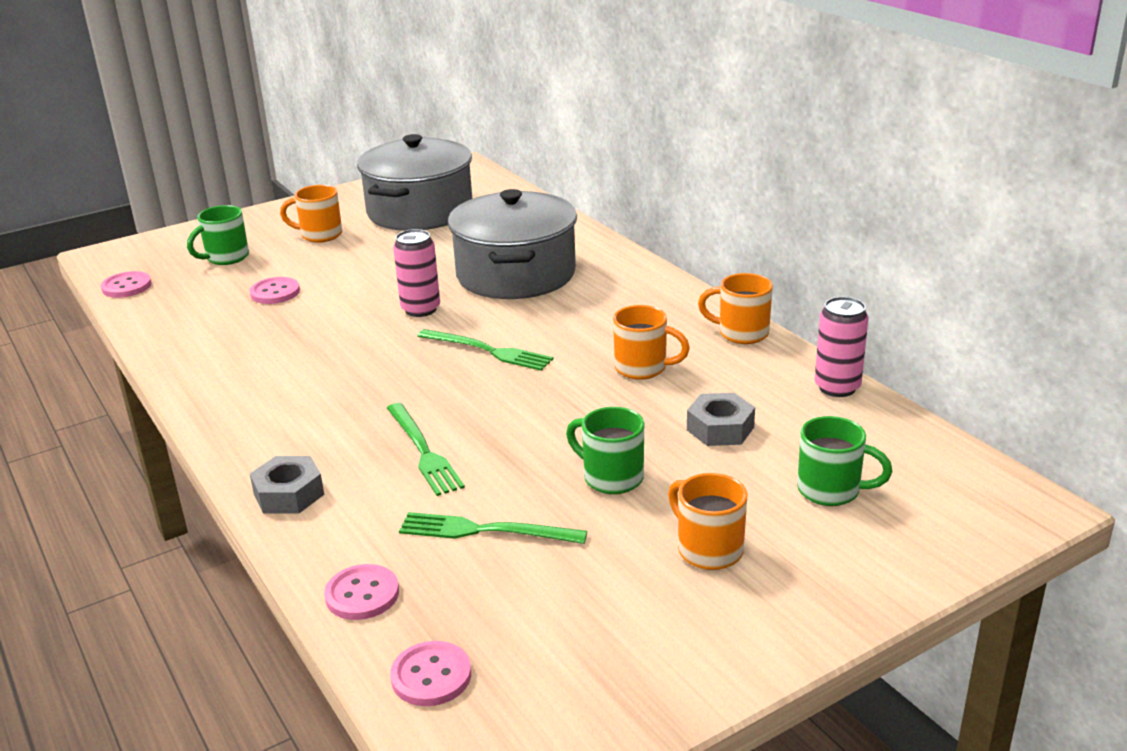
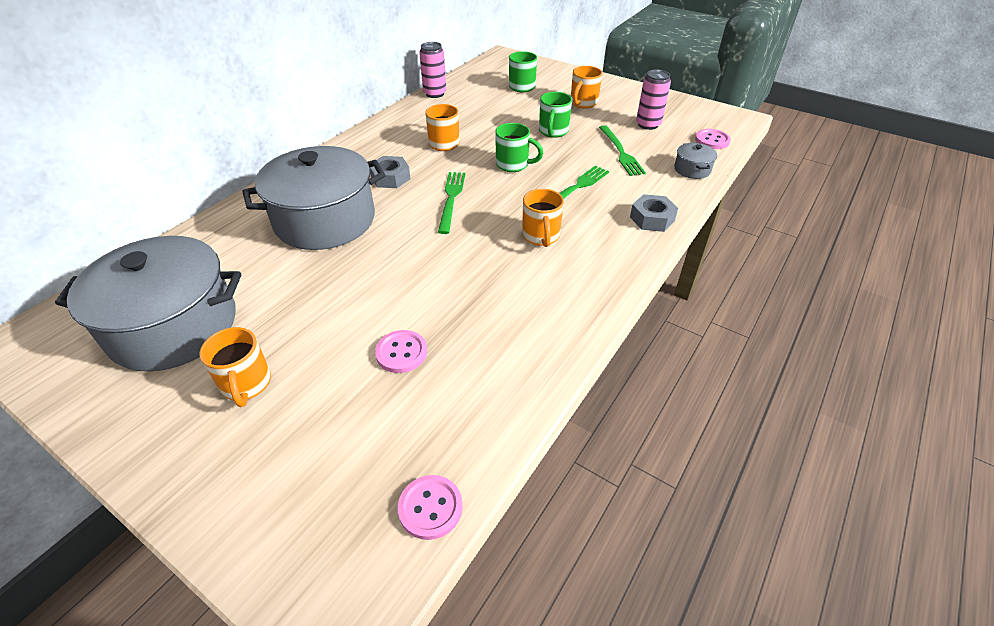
camera: 115 degrees left, 15 degrees up
green mug [187,205,249,265] -> green mug moved to [495,123,543,172]
pink button [324,564,399,620] -> grey pot [674,143,717,179]
pink can [393,229,440,317] -> pink can moved to [636,69,671,130]
grey nut [687,393,755,446] -> grey nut moved to [370,156,411,188]
orange mug [698,273,773,344] -> orange mug moved to [522,189,564,247]

